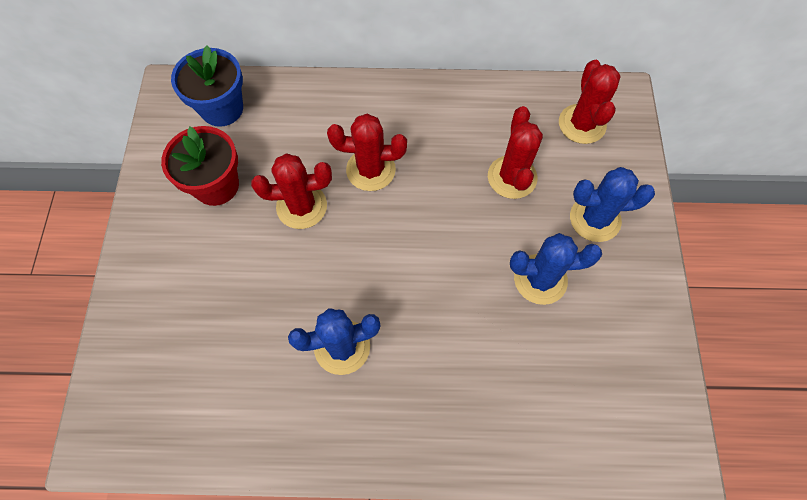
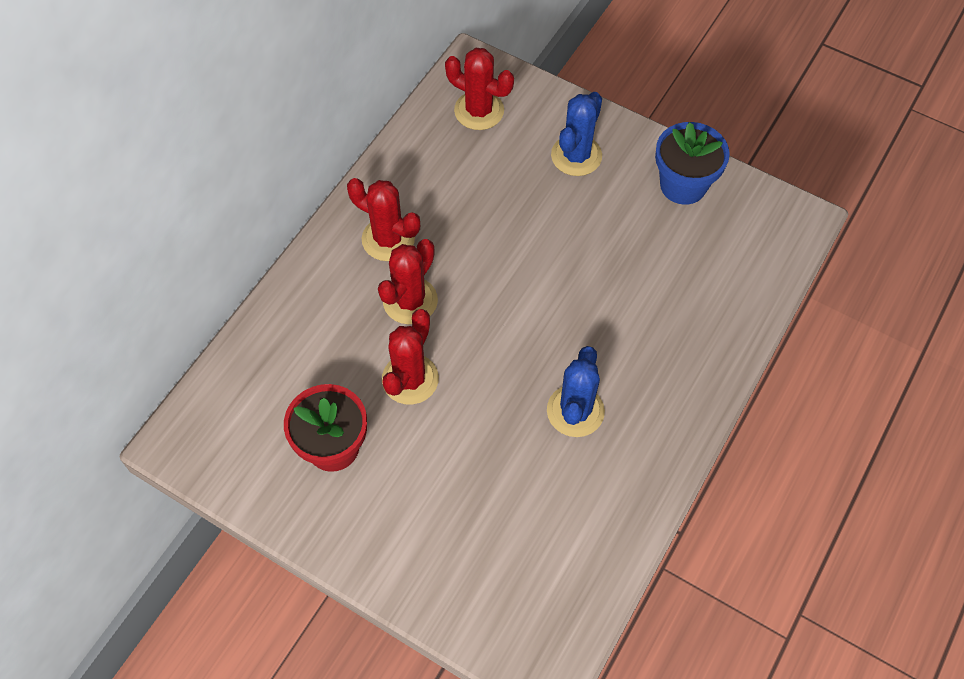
camera: 60 degrees left, 5 degrees down
blue flower pot [171,45,243,127] -> blue flower pot moved to [655,122,730,205]
red cactus [488,106,543,199] -> red cactus moved to [347,178,420,261]
blue cactus [510,233,602,305] -> none

